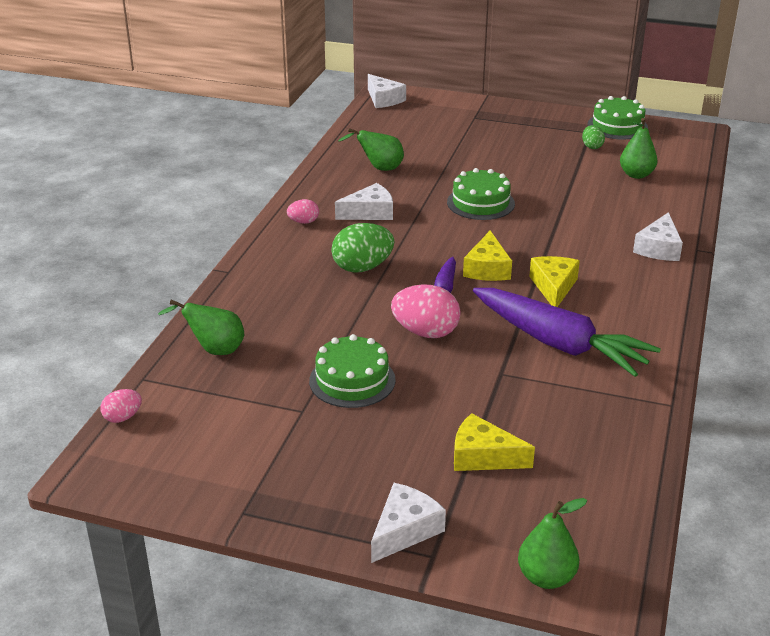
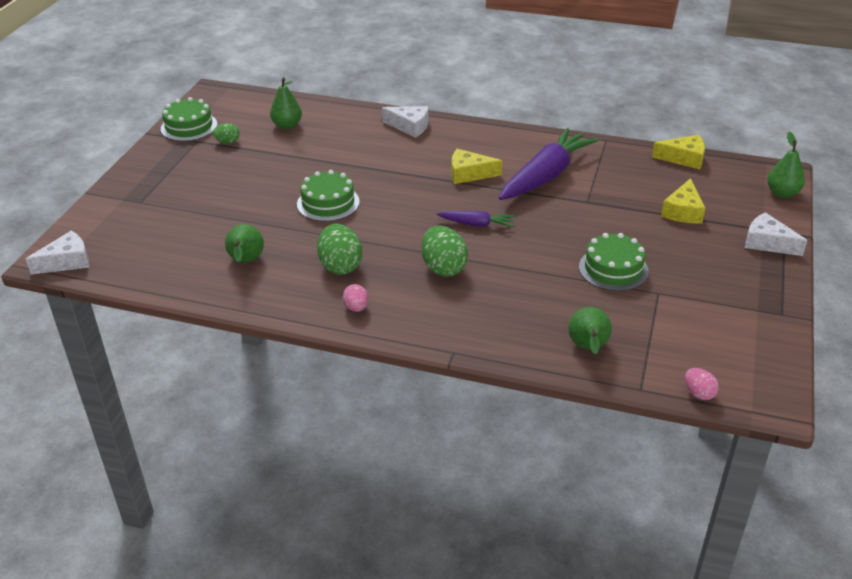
camera: 90 degrees left, 5 degrees up
white cheese [335,183,393,220] -> green egg [317,224,362,275]
pink egg [391,284,461,338] -> none
yellow cheese [463,230,512,281] -> yellow cheese moved to [652,135,705,169]

